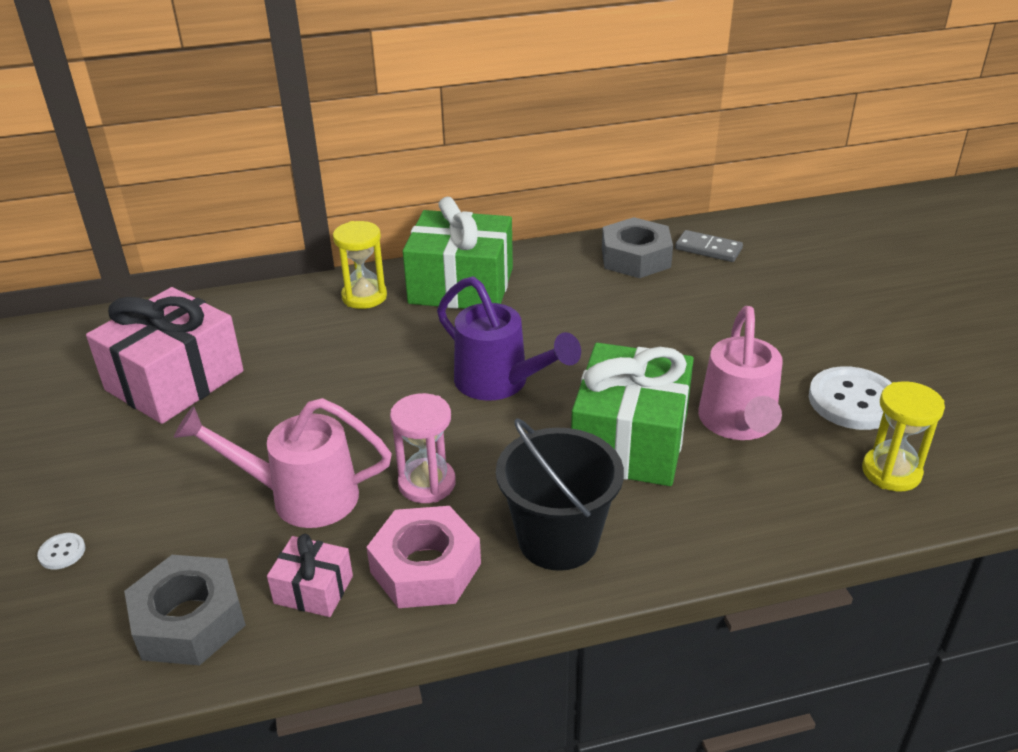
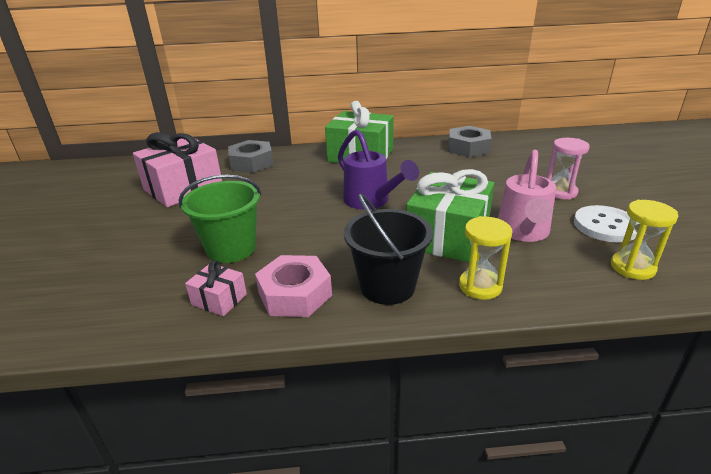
camera: 10 degrees right, 5 degrees down
white button [37,533,85,570] -> none
grey nut [124,555,246,665] -> grey nut moved to [228,140,274,173]
pink watering can [174,398,392,528] -> green bucket [179,175,261,263]
yellow hourglass [333,221,387,309] -> yellow hourglass moved to [459,216,512,300]
pink hourglass [390,393,456,503] -> pink hourglass moved to [547,138,590,200]
grey domino [675,230,743,262] -> none

